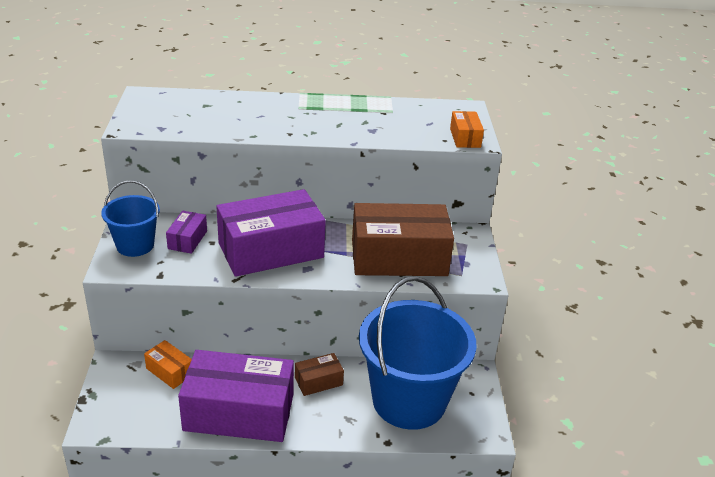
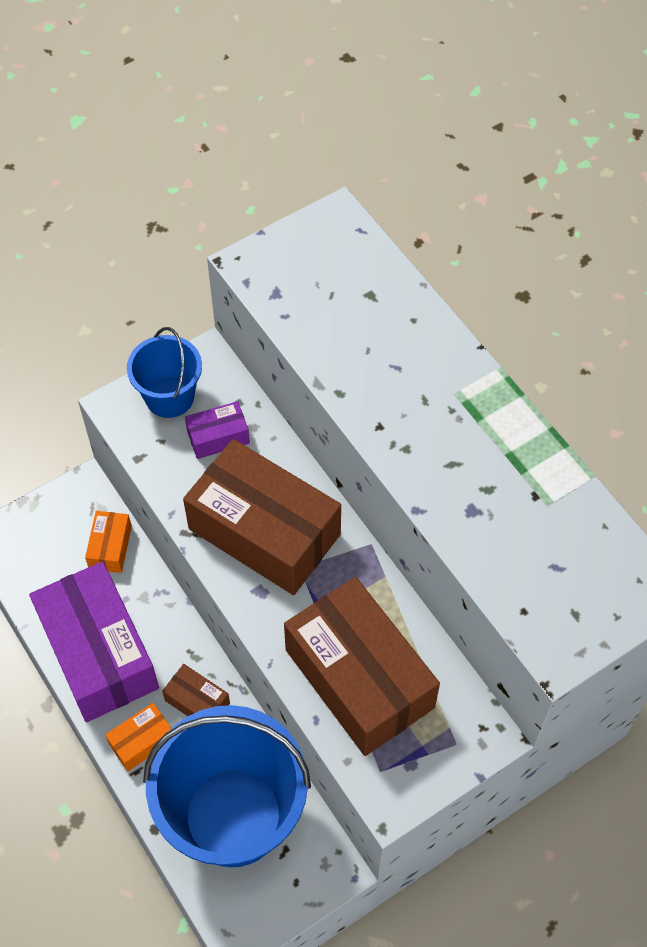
camera: 60 degrees right, 25 degrees up
purple box [216,189,326,277] -> brown box [183,439,341,595]
orange box [450,111,484,148] -> orange box moved to [105,703,172,771]

